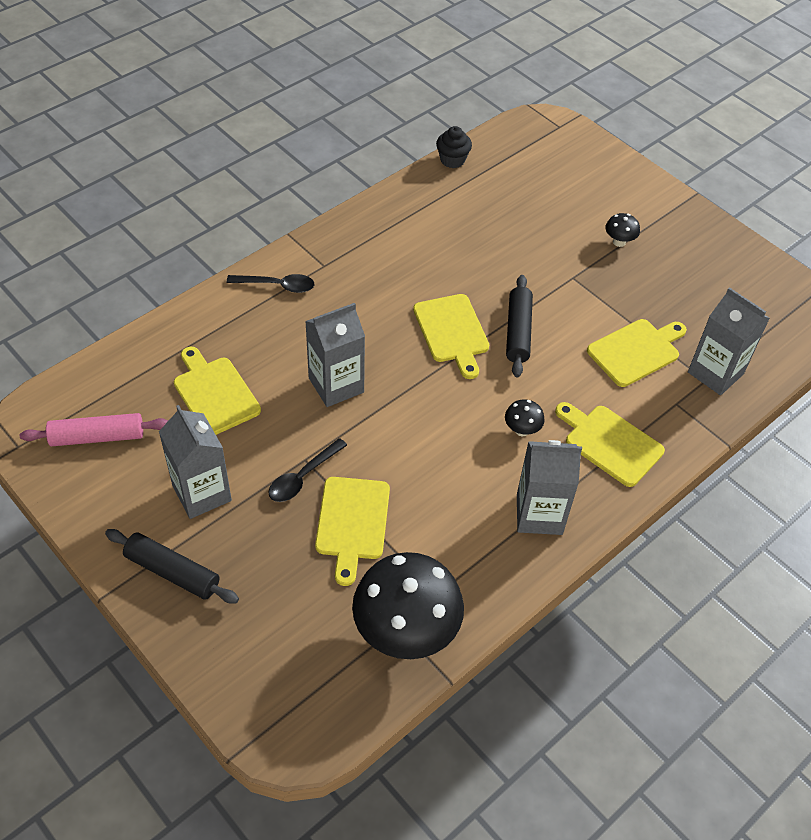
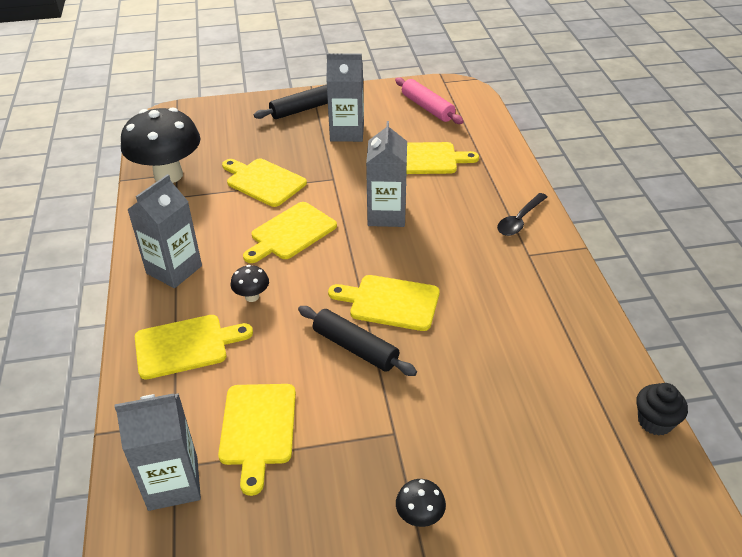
camera: 125 degrees right, 10 degrees down
pink rolling pin [20,413,168,446] -> pink rolling pin turned 60 degrees counterclockwise [395,77,464,124]
black spoon [268,438,347,502] -> none
none -> yellow cutting board [243,202,337,263]

